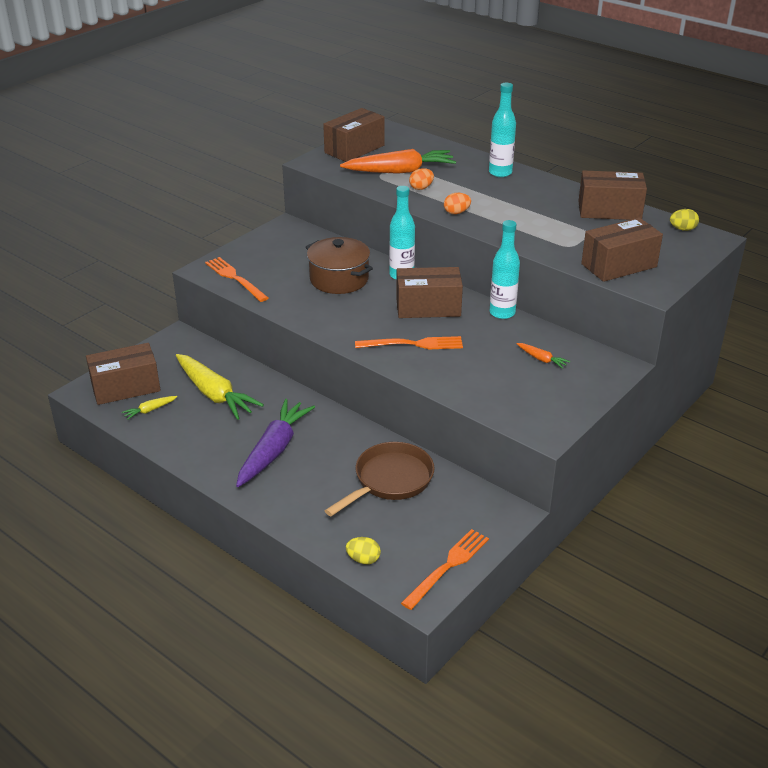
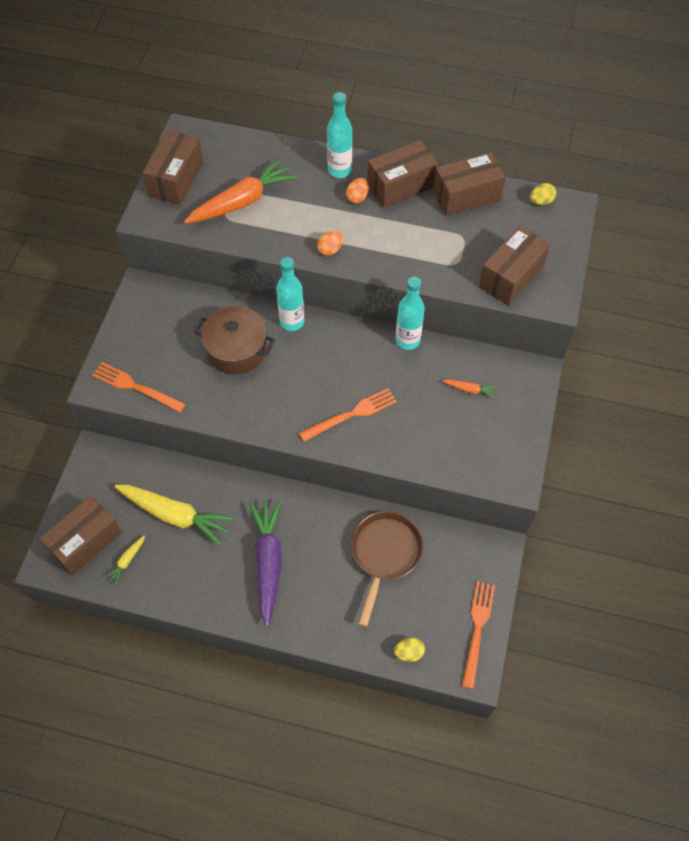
camera: 25 degrees left, 25 degrees up
brown box [396,267,463,318] -> brown box moved to [367,140,438,208]
orange egg [409,168,434,190] -> orange egg moved to [346,178,369,203]

